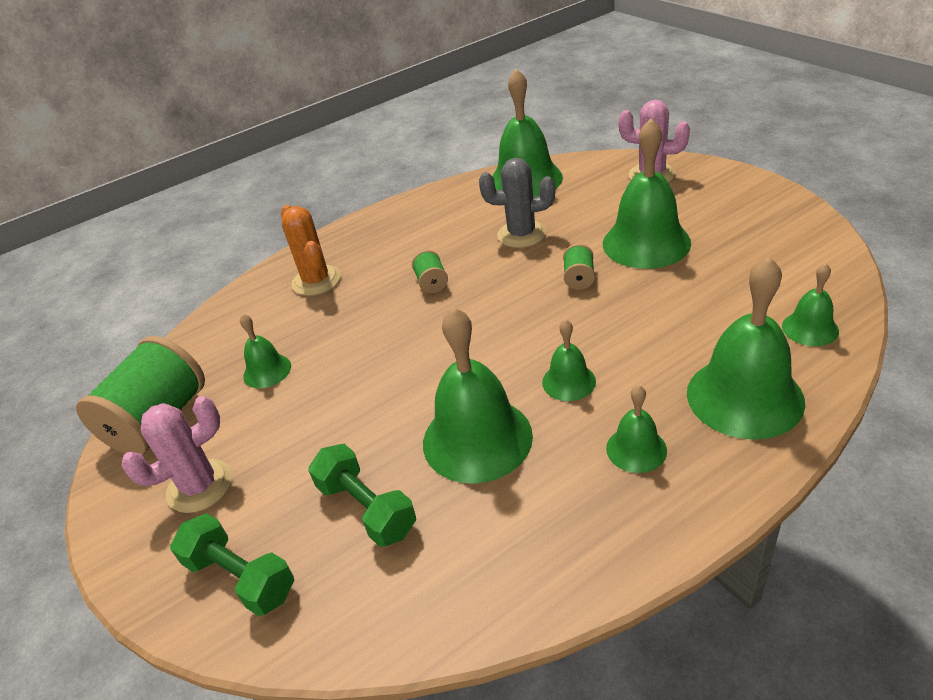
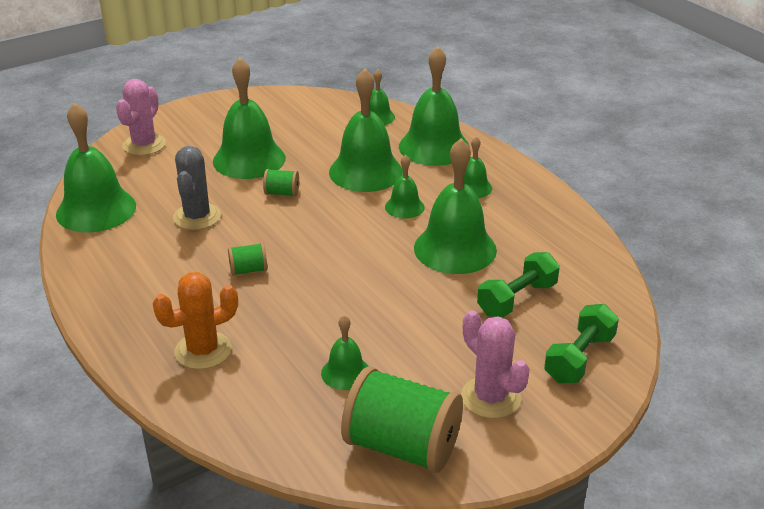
camera: 95 degrees left, 5 degrees down
none -> green bell [329,68,403,192]

